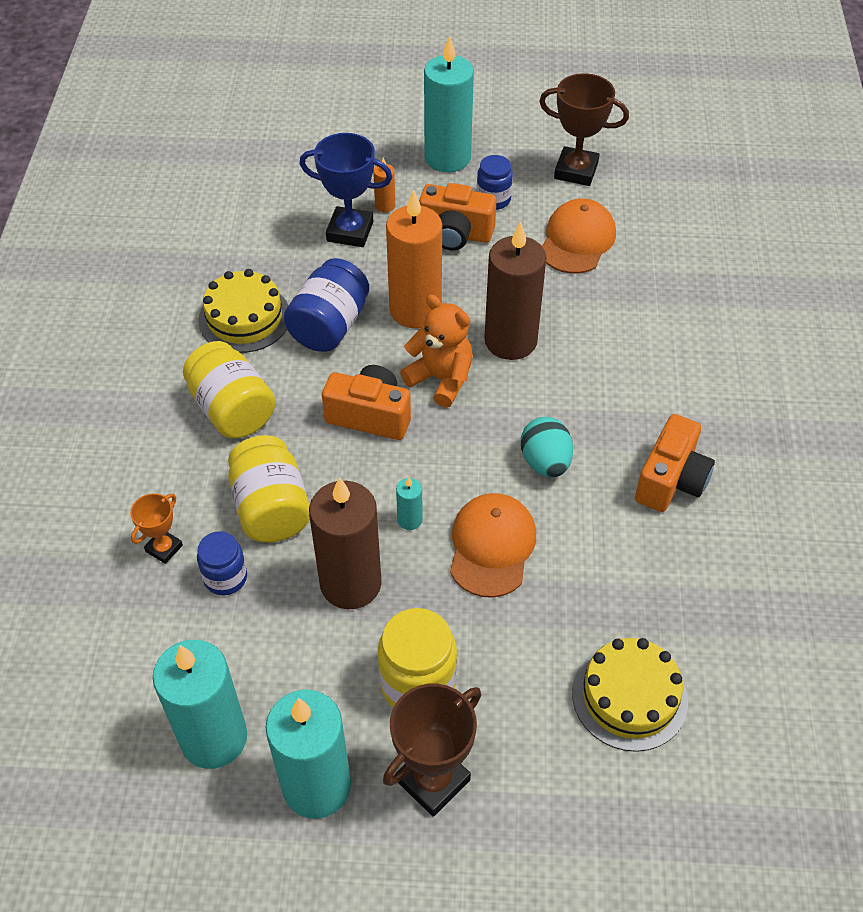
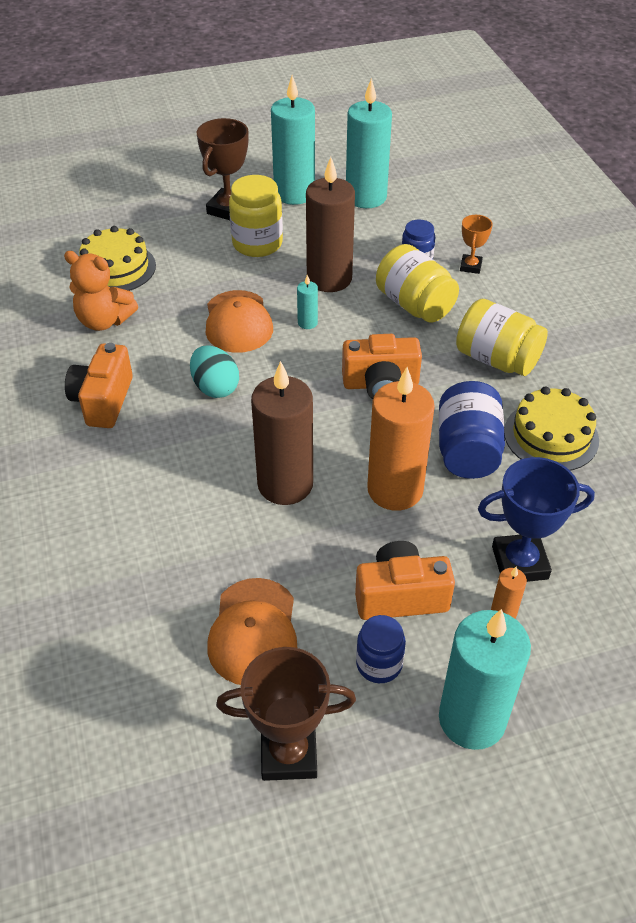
camera: 160 degrees right, 5 degrees down
orange teddy bear [400,295,473,408] -> orange teddy bear moved to [64,251,138,331]

